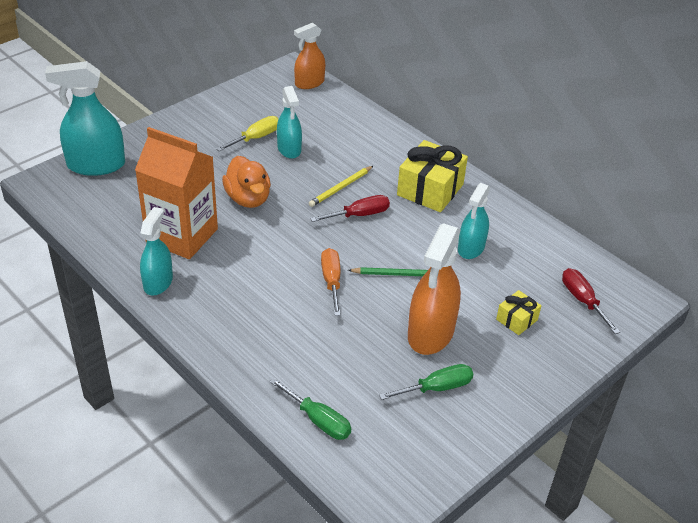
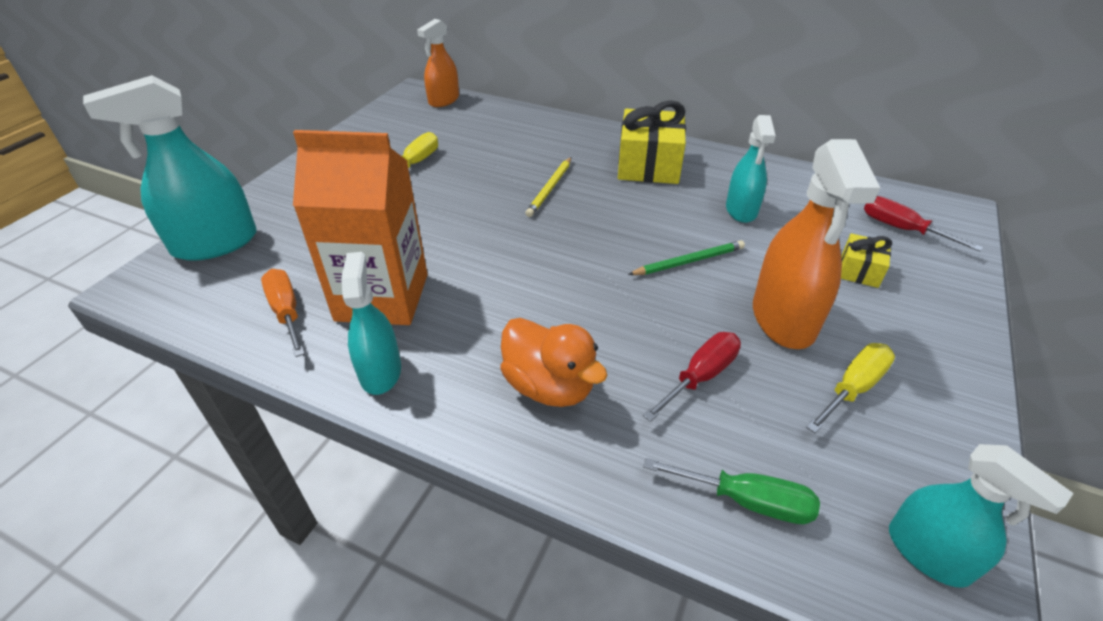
camera: 20 degrees left, 0 degrees up
orange duck [222,156,271,208] -> orange duck moved to [500,318,608,407]
turquoise spray bottle [277,86,302,159] -> turquoise spray bottle moved to [889,444,1073,588]
red screwdriver [310,195,390,222] -> red screwdriver moved to [643,332,741,422]
orange screwdriver [321,248,341,316] -> orange screwdriver moved to [261,269,305,357]
green screwdriver [379,364,473,400] -> yellow screwdriver [806,343,895,433]

